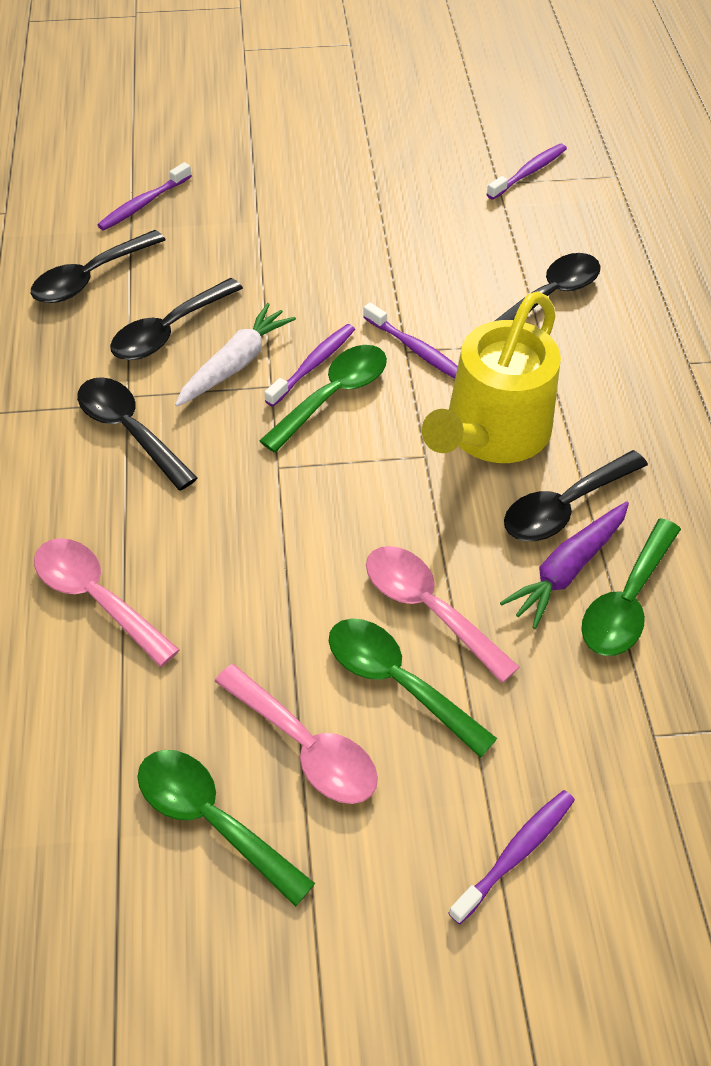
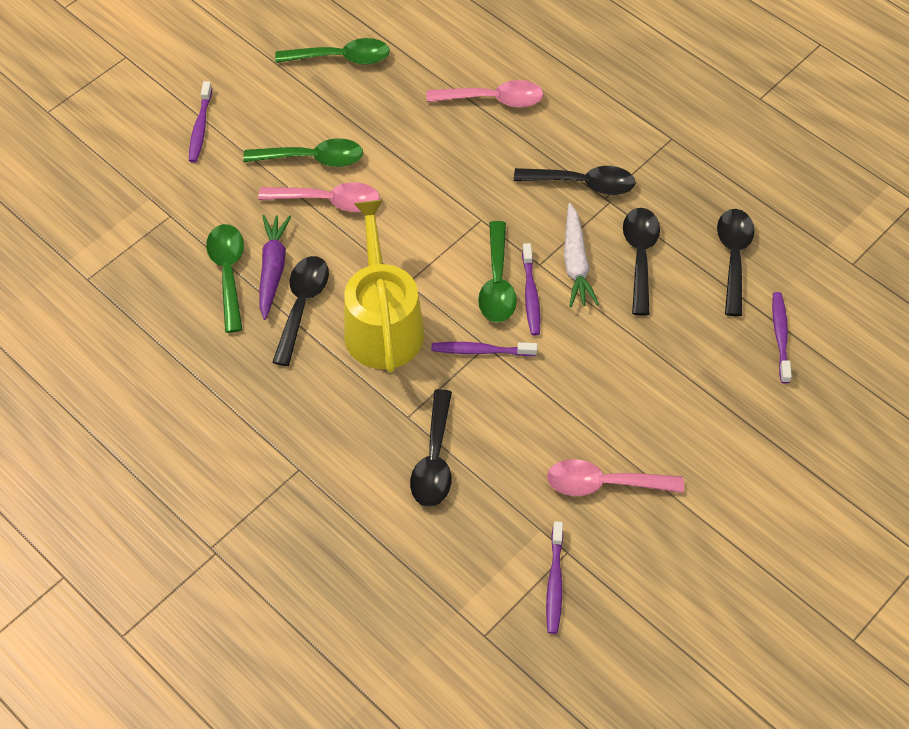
camera: 140 degrees right, 5 degrees up
pink spoon [214,664,378,804] -> pink spoon moved to [547,459,684,496]

